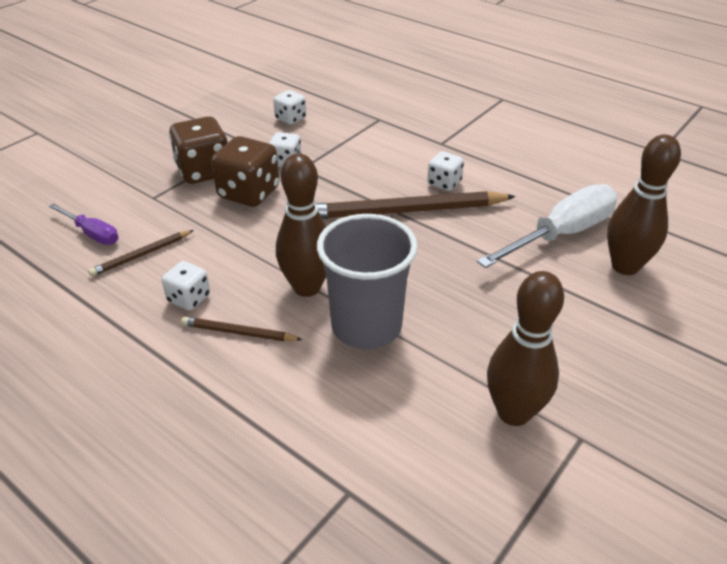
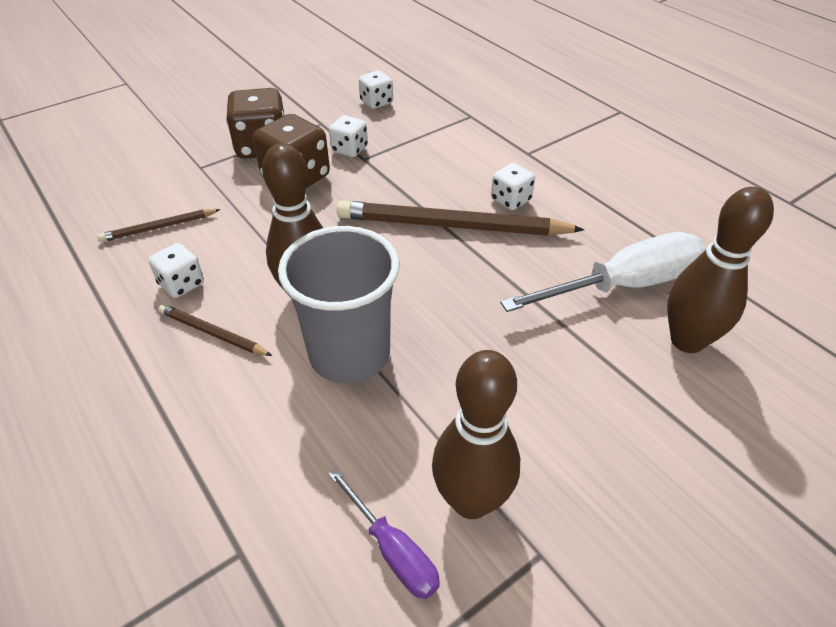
camera: 15 degrees right, 5 degrees up
purple screwdriver [48,204,119,245] -> purple screwdriver moved to [328,468,440,599]

